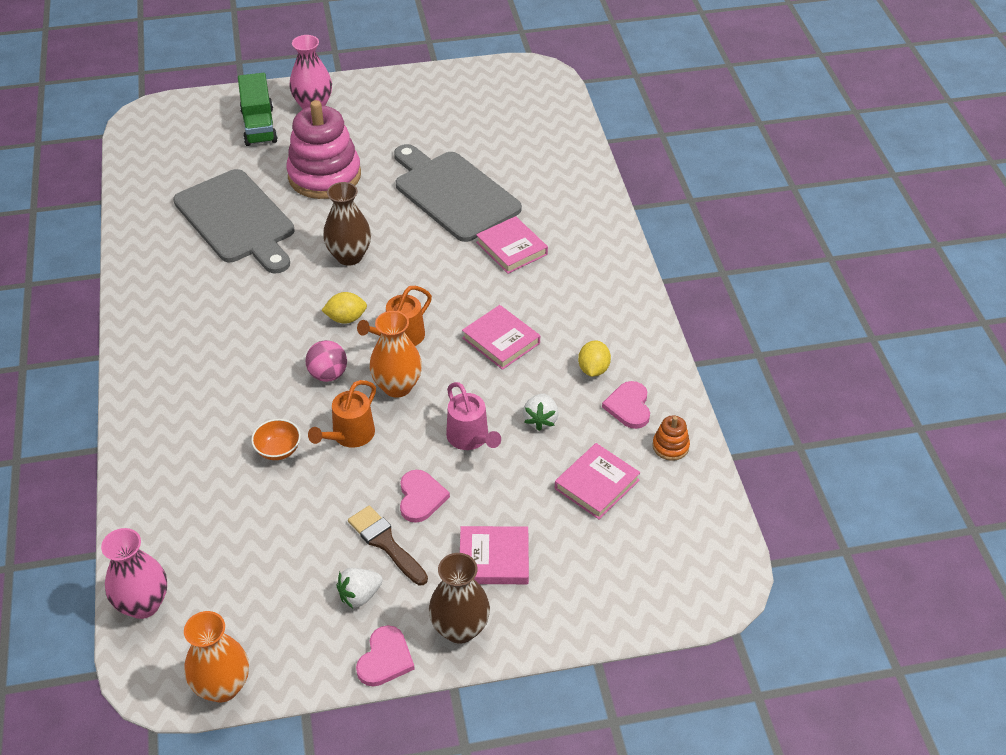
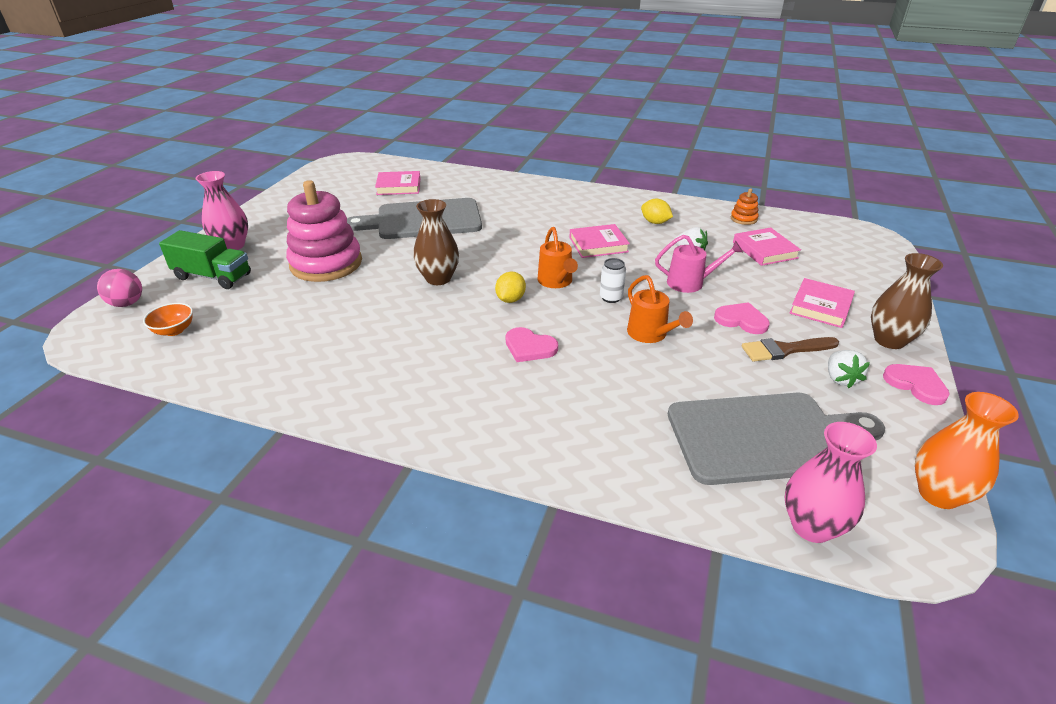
camera: 60 degrees left, 10 degrees down
grey cutting board [173,169,295,273] -> grey cutting board moved to [668,393,885,485]
orange bowl [251,419,301,460] -> orange bowl moved to [143,303,193,336]
pink ball [305,340,347,382] -> pink ball moved to [97,269,142,307]
orange vase [369,311,422,398] -> white can [600,258,626,303]
pink book [476,216,548,274] -> pink book moved to [375,171,421,195]
pink heart [602,381,650,429] -> pink heart moved to [505,327,558,362]

